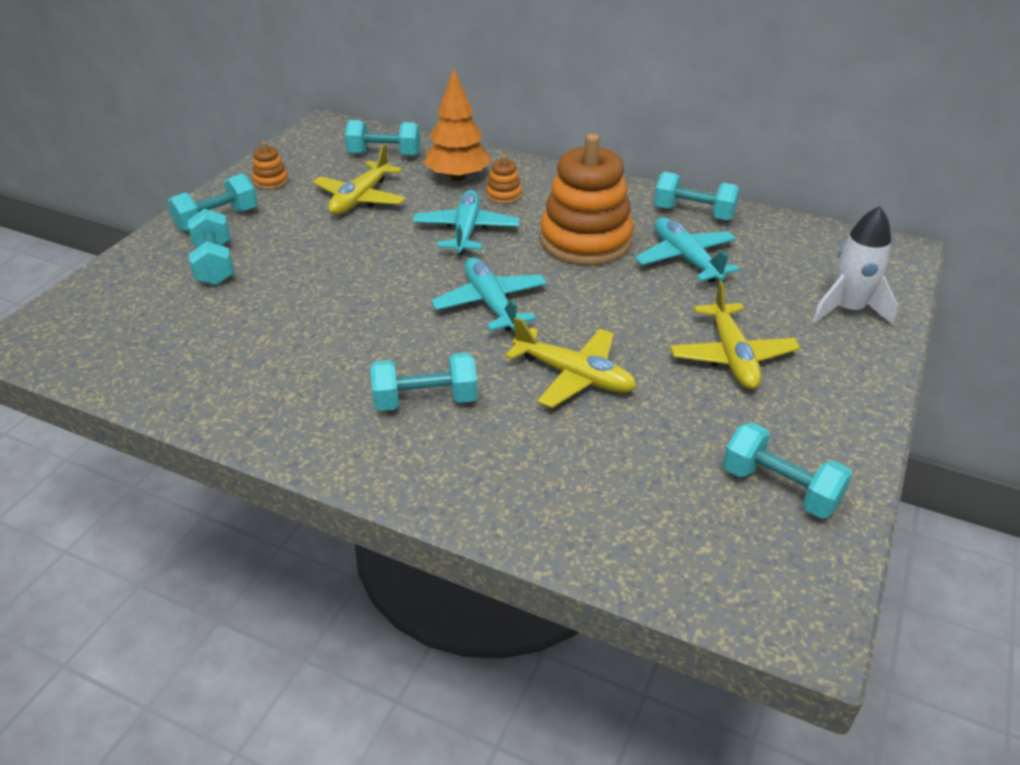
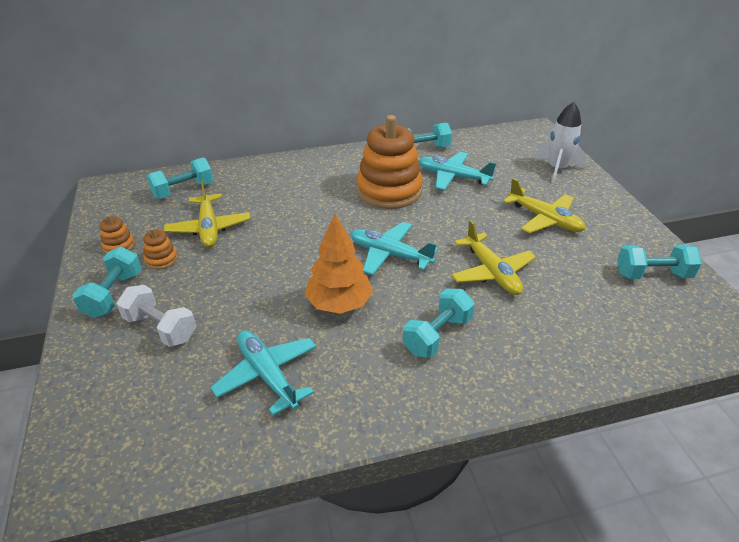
camera: 40 degrees left, 0 degrees up
turquoise dumbbell [188,209,234,286] -> white dumbbell [116,285,196,347]
turquoise plane [412,190,520,254] -> turquoise plane moved to [210,330,317,415]
orange tree [424,68,491,181] -> orange tree moved to [305,213,373,314]
orange stacking toy [486,155,522,204] -> orange stacking toy moved to [143,227,178,270]
yellow plane [505,317,637,408] -> yellow plane turned 75 degrees clockwise [451,220,536,295]

